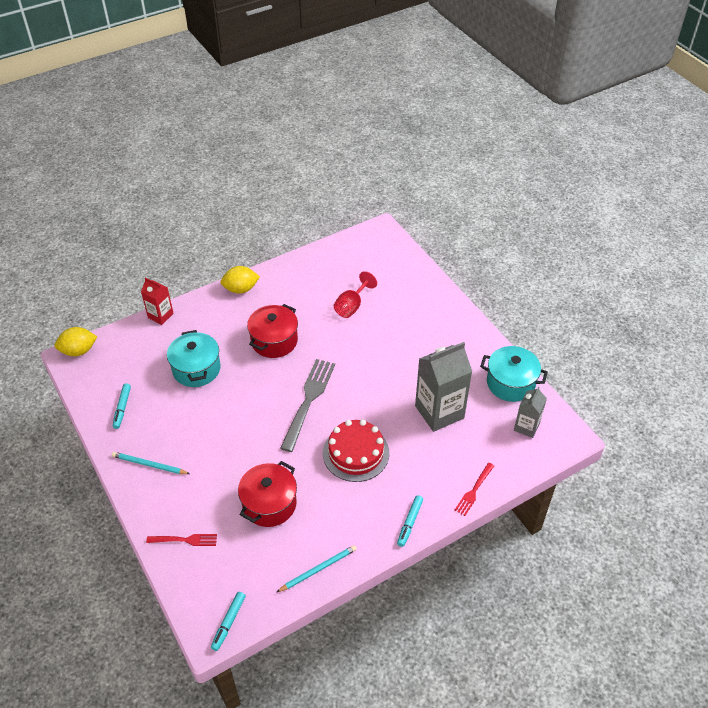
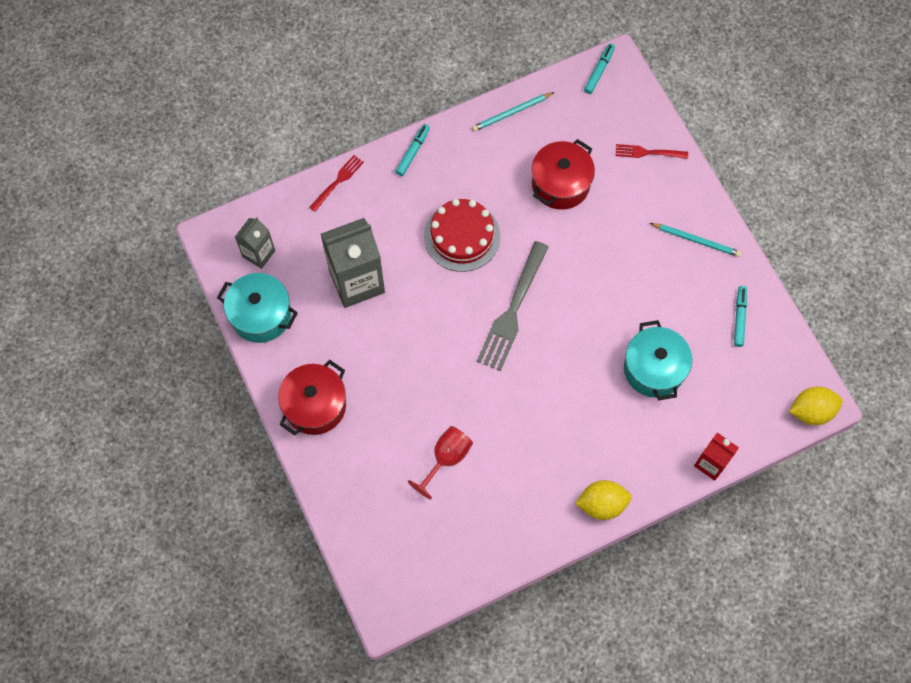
camera: 175 degrees left, 20 degrees up
red pot [247,304,298,358] -> red pot moved to [278,360,346,436]

